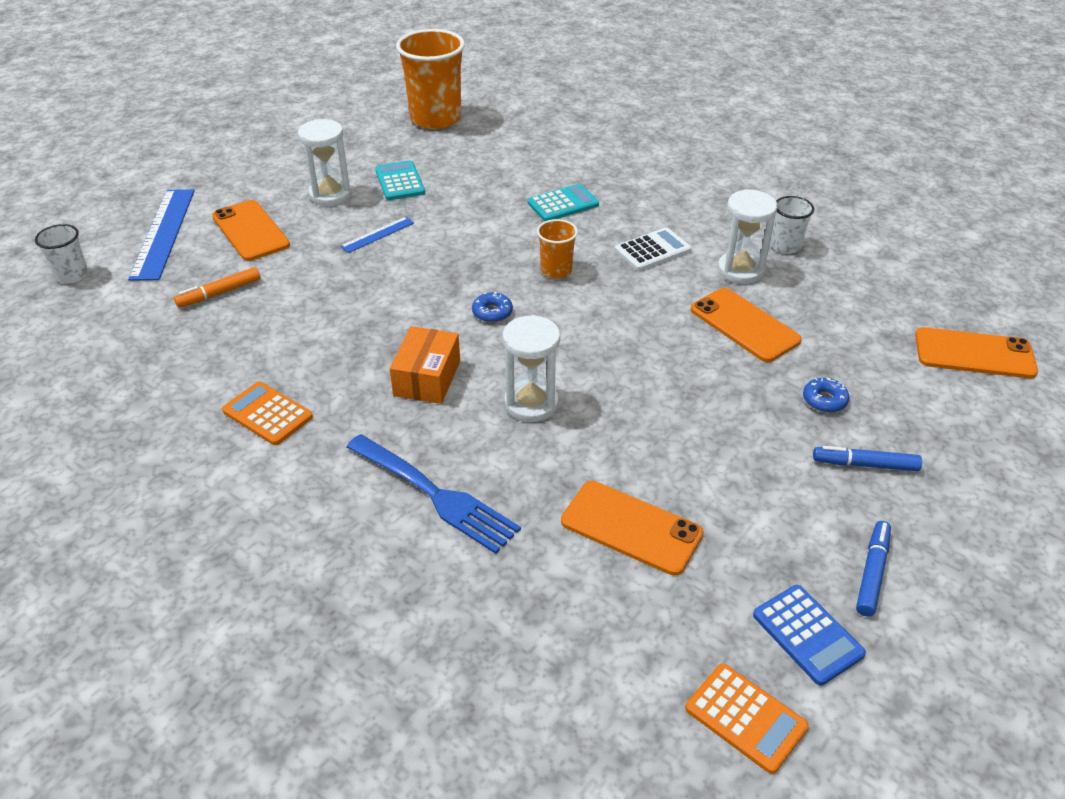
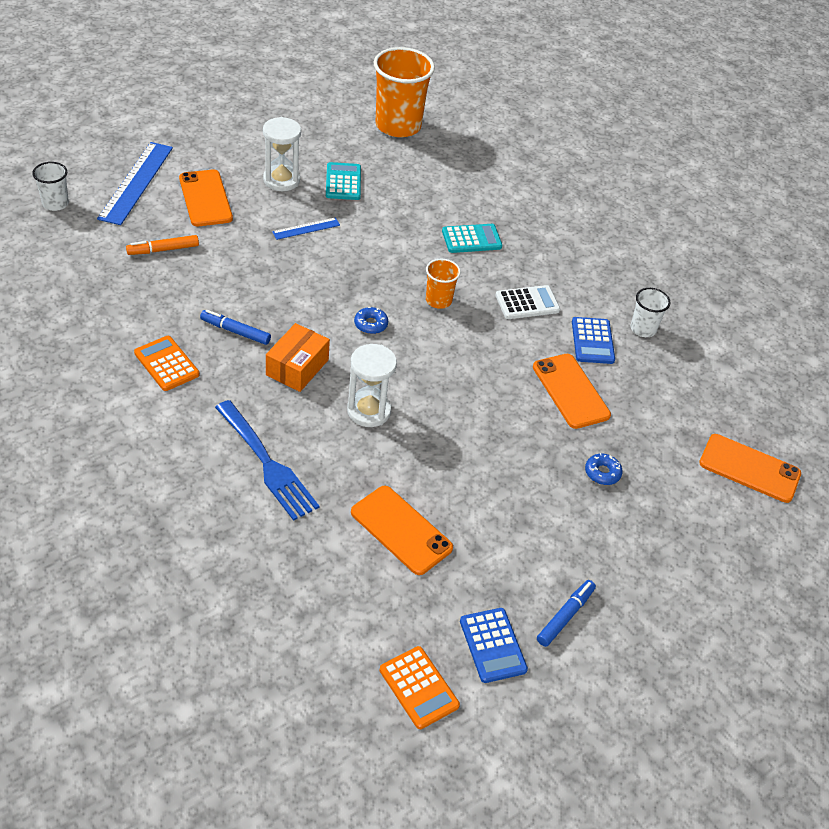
camera: 10 degrees right, 5 degrees up
white hourglass [718,189,778,284] -> blue calculator [572,317,615,364]
blue marker [813,446,922,471] -> blue marker moved to [200,310,271,345]

